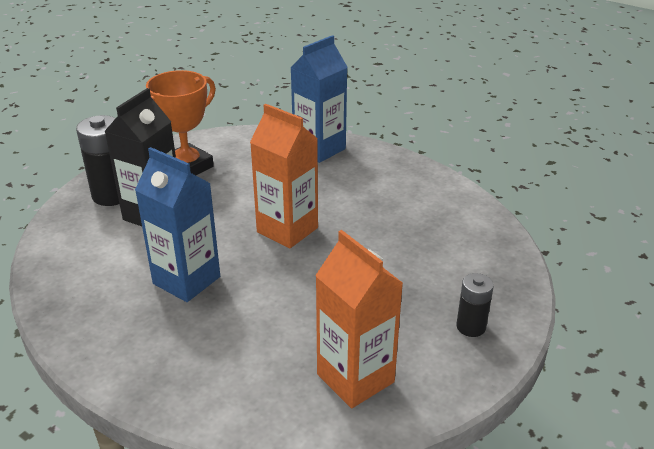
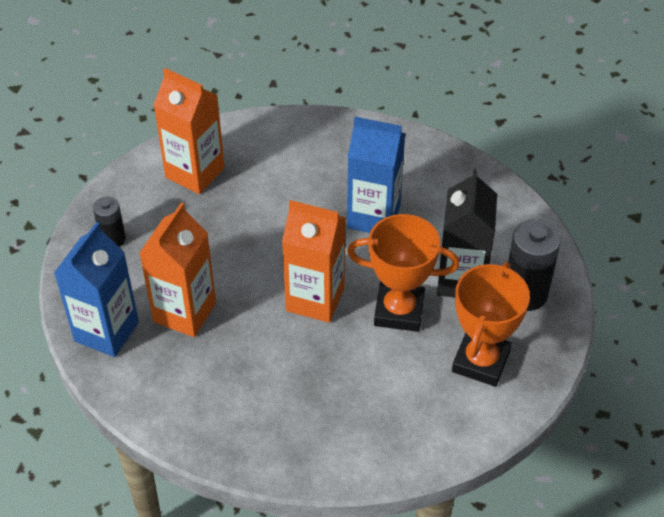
camera: 160 degrees right, 15 degrees up
blue carton [290,35,348,163] -> blue carton moved to [54,222,139,357]
none -> orange carton [139,203,216,337]
none -> orange trophy [347,214,459,332]

